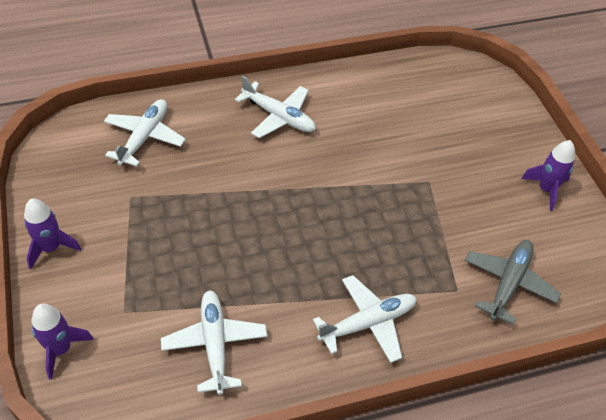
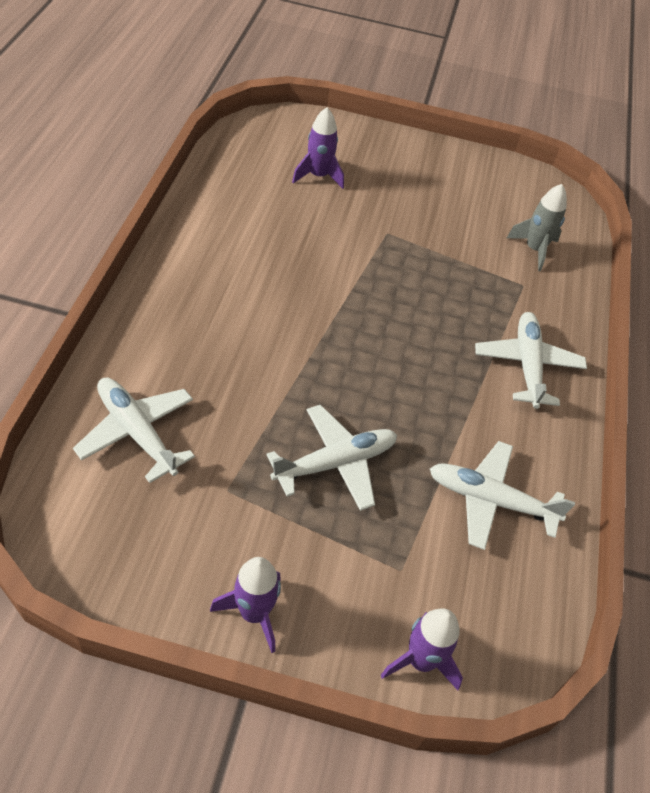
camera: 65 degrees left, 0 degrees up
white plane [235,75,316,138] -> white plane moved to [267,405,397,511]
grey plane [464,240,561,325] -> grey rocket [507,184,567,271]
purple rocket [521,140,575,211] -> purple rocket moved to [292,107,344,189]

